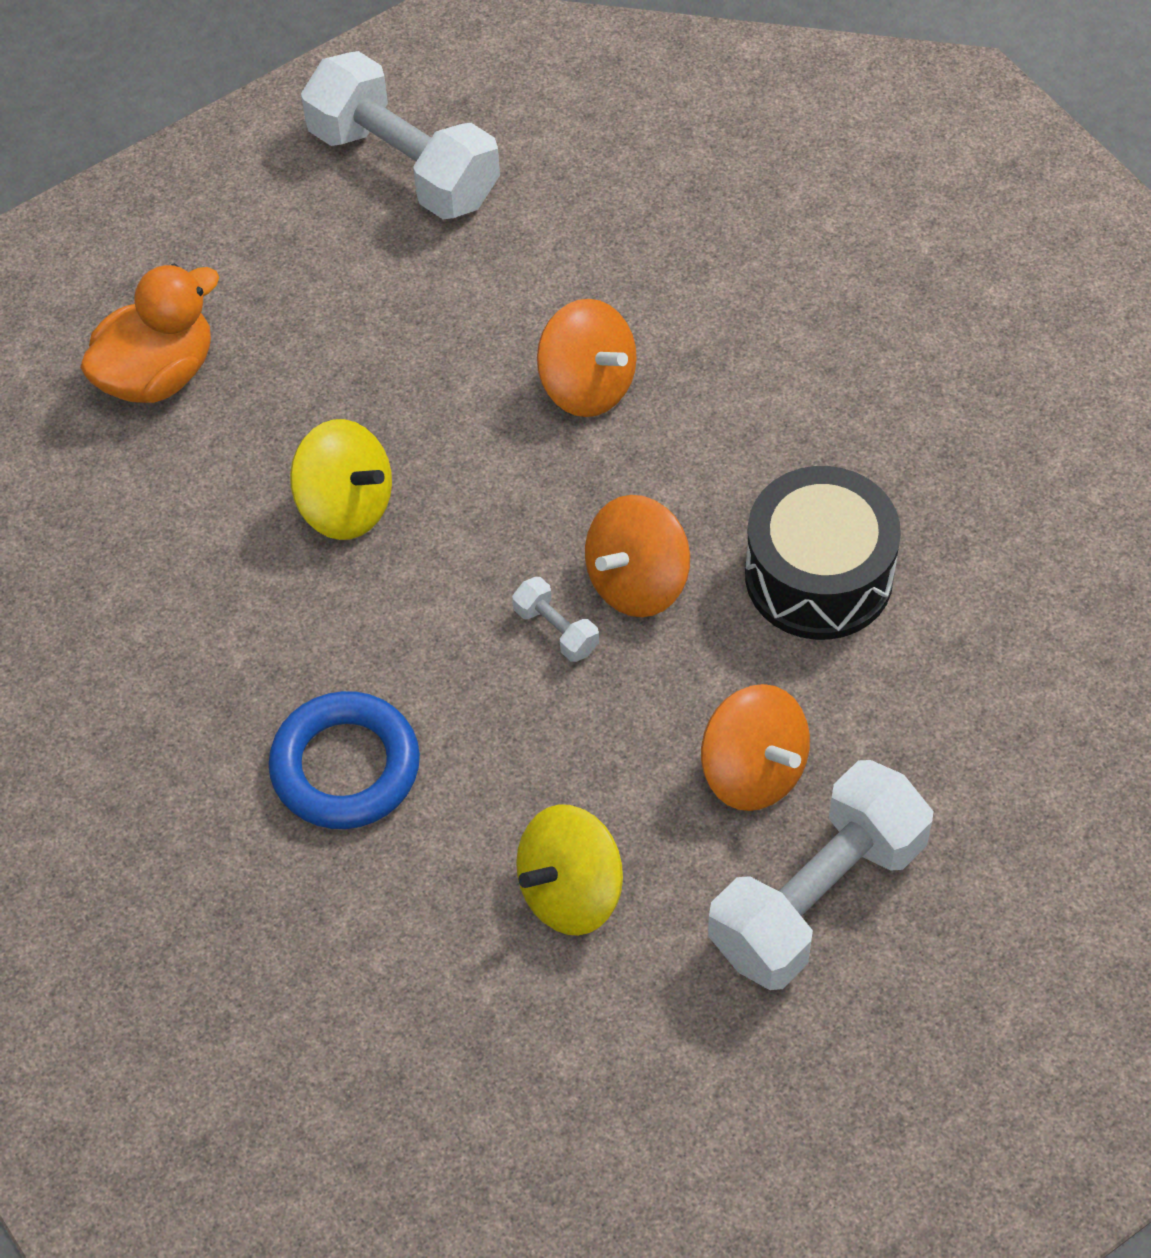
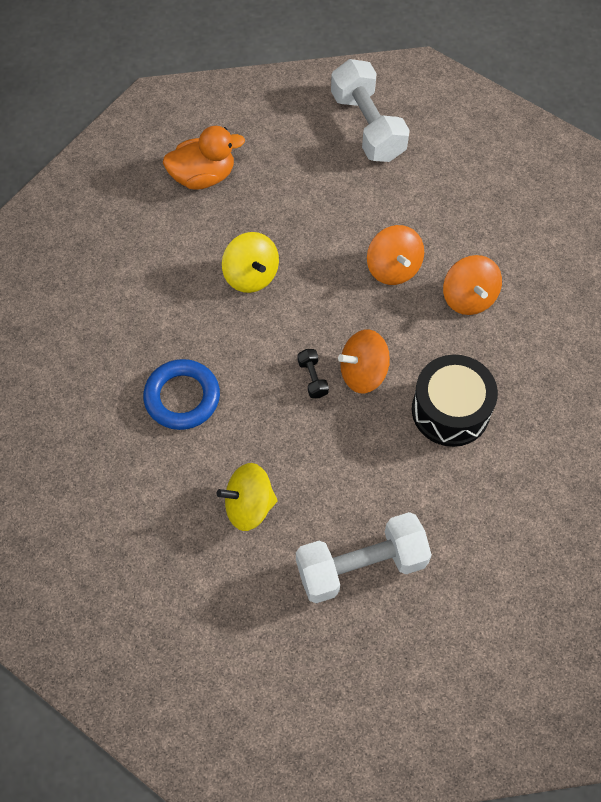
camera: 25 degrees right, 5 degrees up
white dumbbell [512,577,599,662] -> black dumbbell [298,349,329,398]
orange spinning top [701,684,810,811] -> orange spinning top moved to [443,255,502,315]

